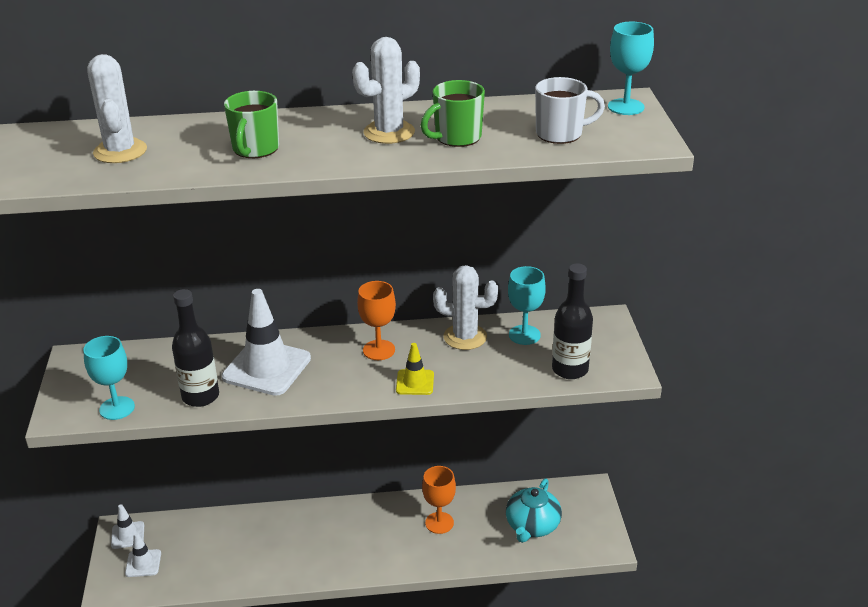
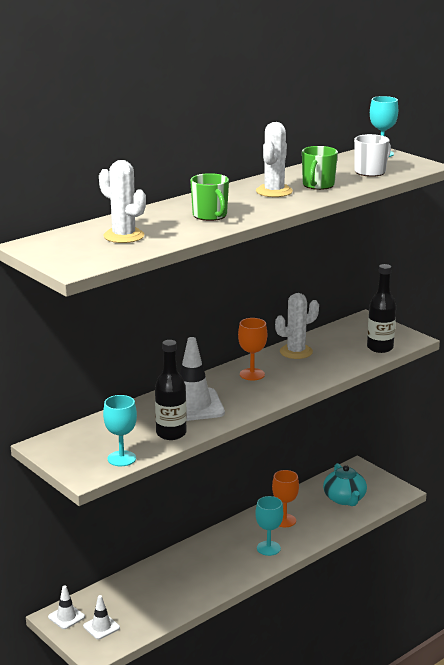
camera: 35 degrees left, 10 degrees down
yellow traffic cone [396,343,434,395] -> none
turquoise goblet [508,266,546,345] -> turquoise goblet moved to [255,496,283,556]

